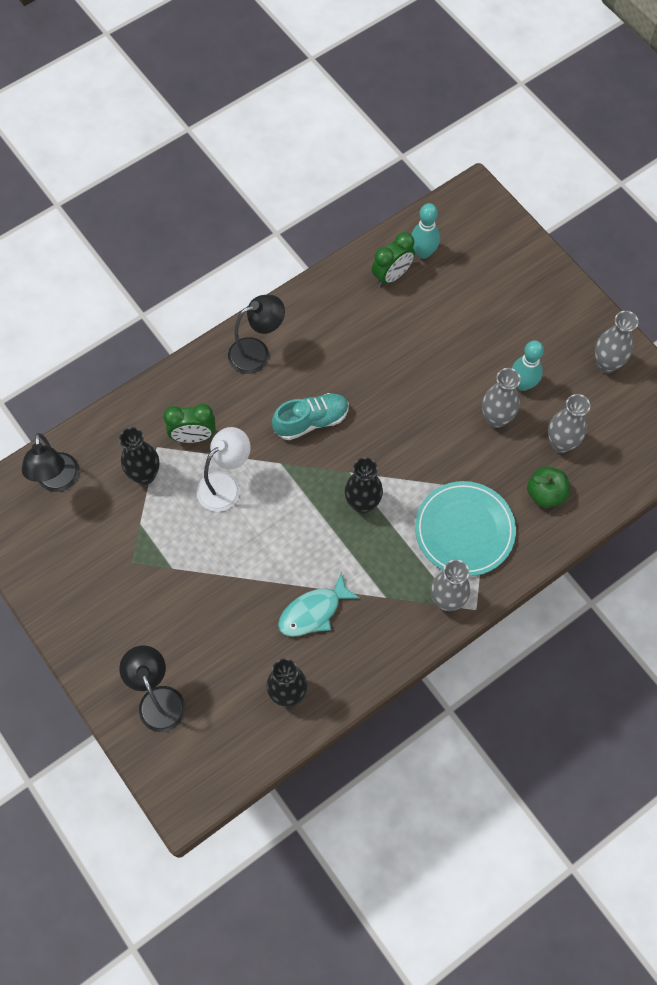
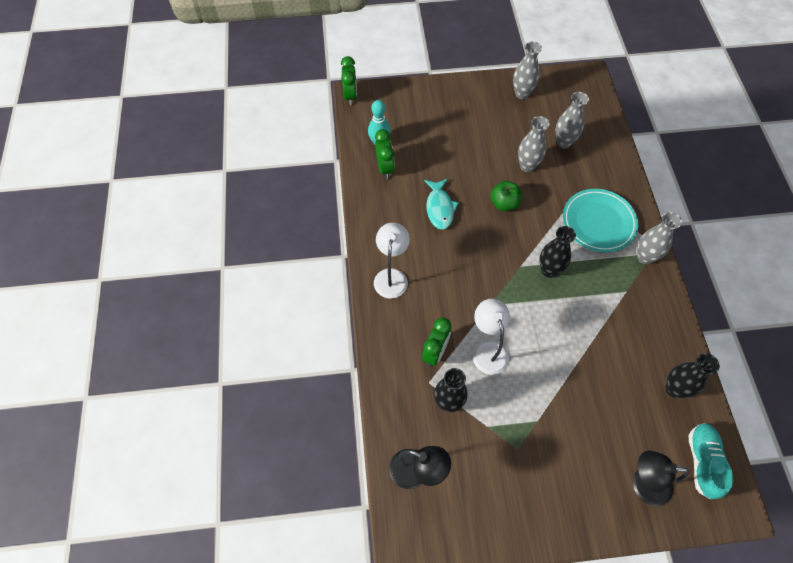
camera: 60 degrees left, 5 degrees down
black lamp [228,295,285,374] -> white lamp [374,223,410,299]
turquoise shoe [272,393,349,440] -> turquoise shoe moved to [688,423,733,499]
turquoise fish [278,572,360,637] -> turquoise fish moved to [425,179,459,230]
turquoise bowling pin [512,340,544,391] -> none
green apple [527,467,570,508] -> green apple moved to [491,181,522,211]
none -> green clock [341,56,357,105]

